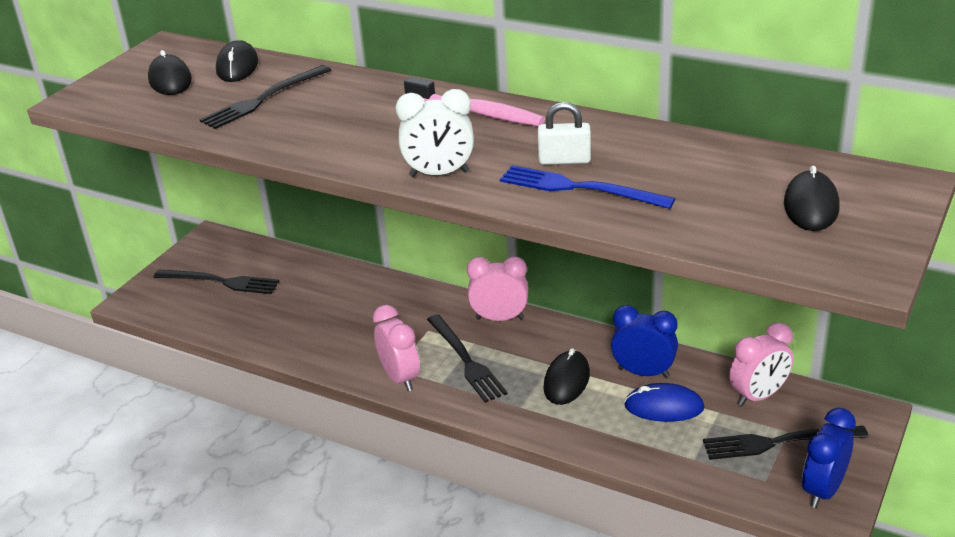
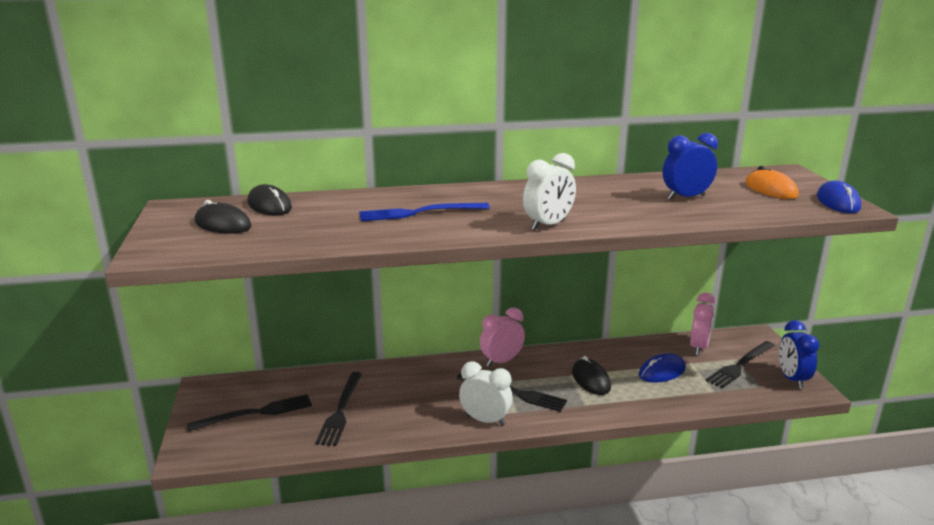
camera: 40 degrees left, 10 degrees down
black fork [200,65,331,129] -> black fork moved to [315,372,362,446]
pink clock [373,305,420,391] -> white clock [459,361,513,426]
pink toothbrush [404,77,545,126] -> none
blue fork [500,165,675,209] -> blue fork moved to [359,203,490,221]
white padlock [538,102,591,165] -> none
blue clock [611,305,678,378] -> blue clock moved to [663,133,718,200]
black mouse [784,166,840,231] -> orange mouse [745,166,799,199]
none -> blue mouse [817,180,861,213]

